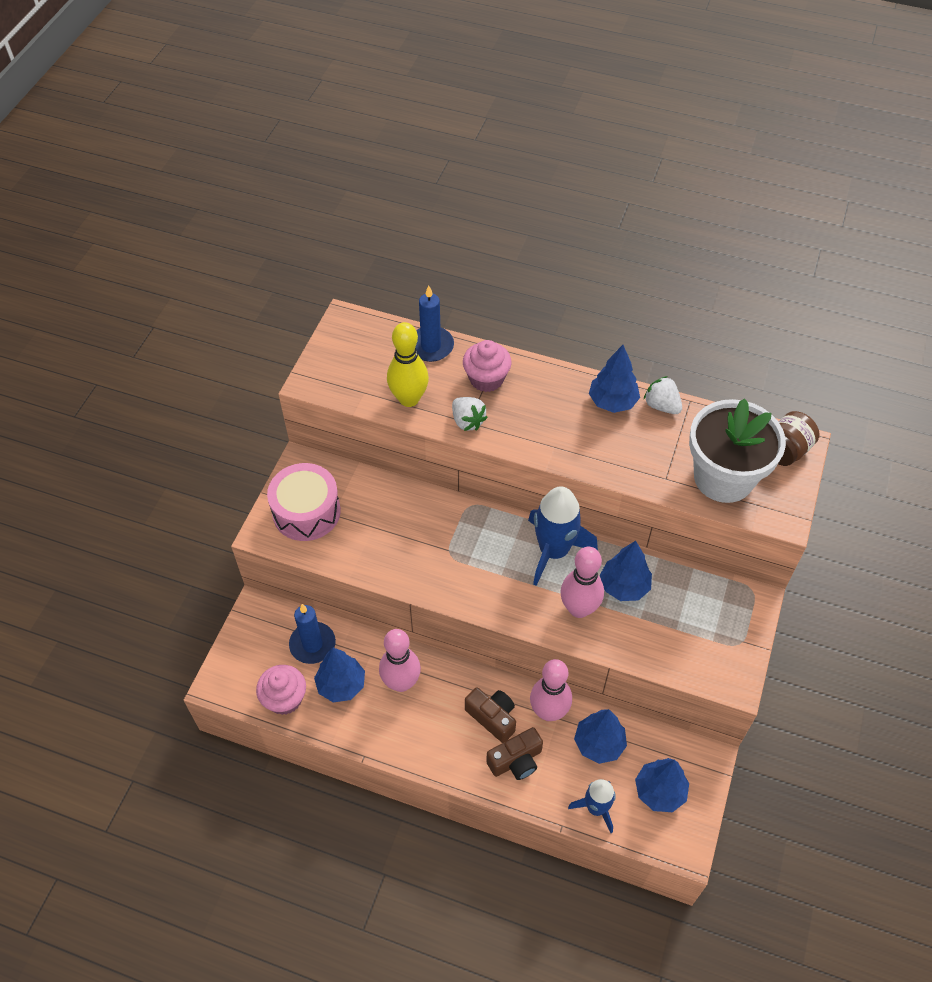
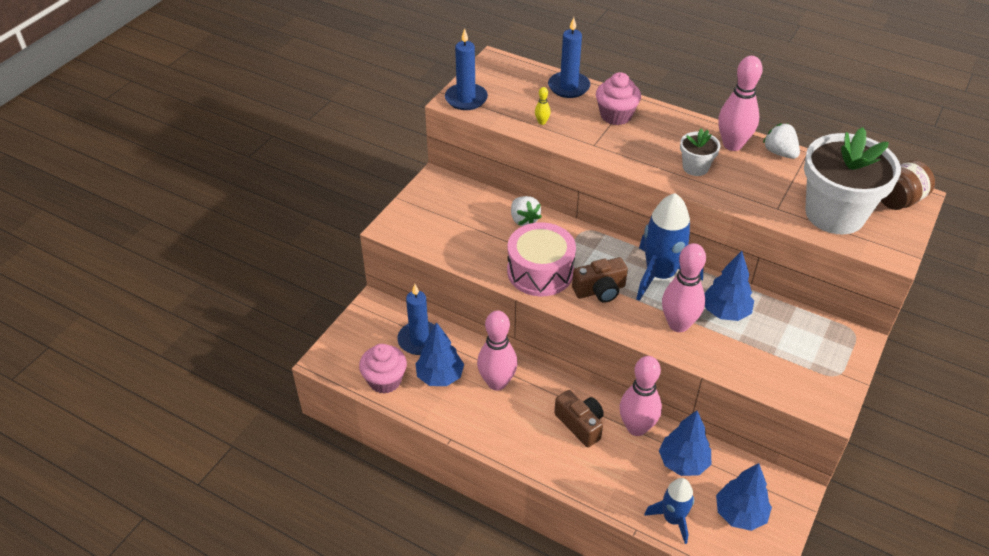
camera: 10 degrees right, 10 degrees down
pink drum [267,463,341,541] -> pink drum moved to [507,222,576,296]
yellow bowling pin [387,322,429,407] -> yellow bowling pin [535,87,551,125], size x0.42
white strawberry [452,397,488,431] -> white strawberry moved to [511,196,542,226]
brown camera [486,727,543,780] -> brown camera moved to [572,257,628,303]
blue tree [589,345,640,413] -> pink bowling pin [718,56,763,151]
none -> blue candle [445,28,488,110]
none -> white flower pot [680,128,720,176]

